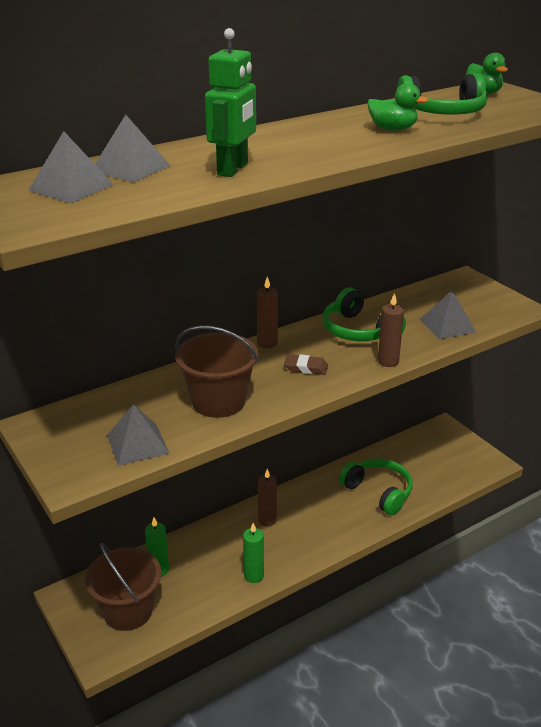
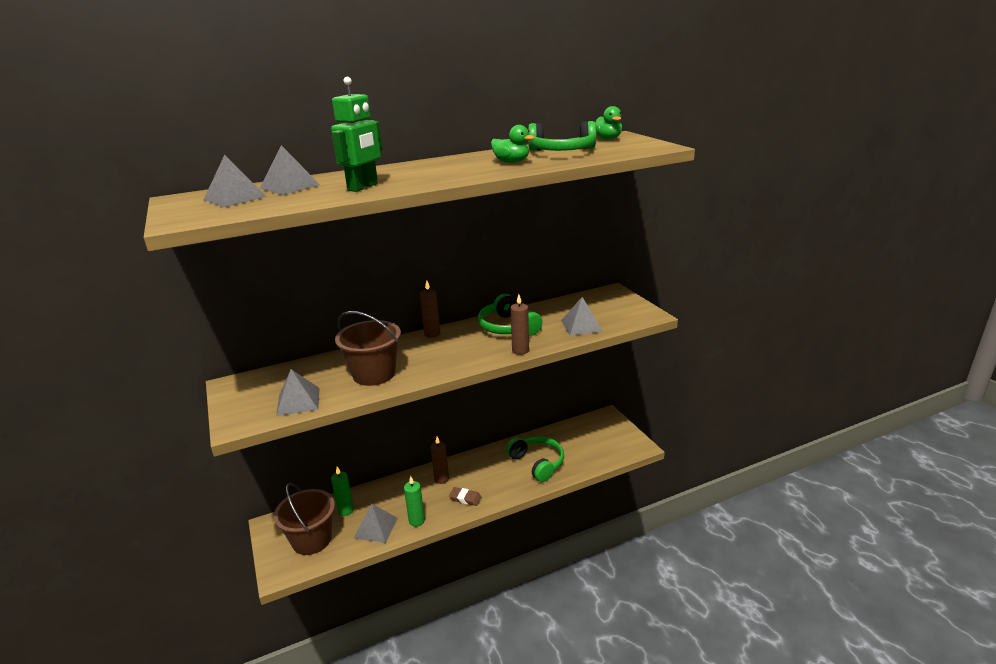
camera: 10 degrees right, 5 degrees down
brown eraser [284,354,328,375] -> brown eraser moved to [449,487,482,506]
none -> grey pyramid [354,504,398,543]

